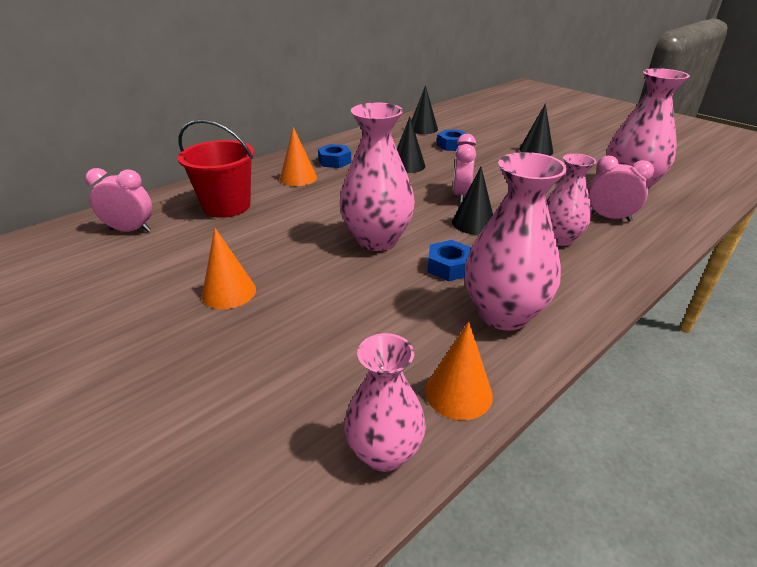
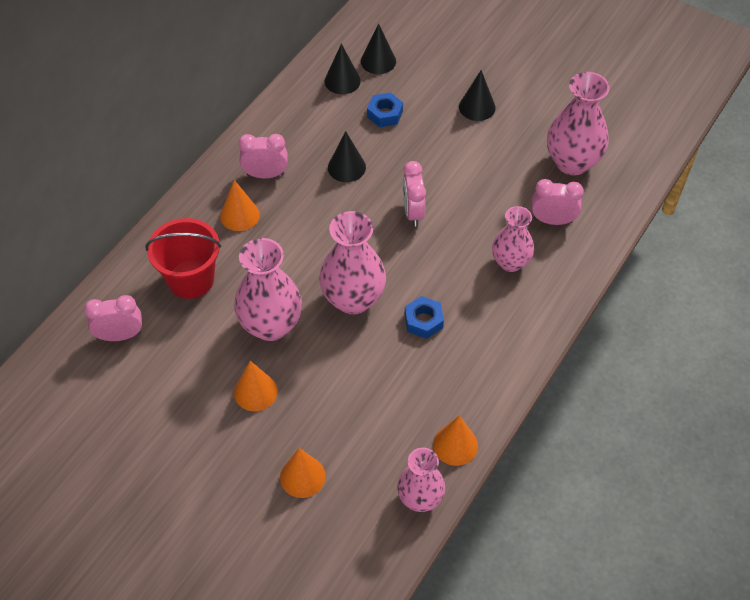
camera: 15 degrees left, 20 degrees up
blue nut [318,144,351,168] -> pink clock [239,134,288,179]
black cone [452,167,493,235] -> black cone moved to [361,23,396,74]
pink vase [465,152,567,331] -> pink vase moved to [234,238,302,341]
none -> orange cone [280,448,326,498]

